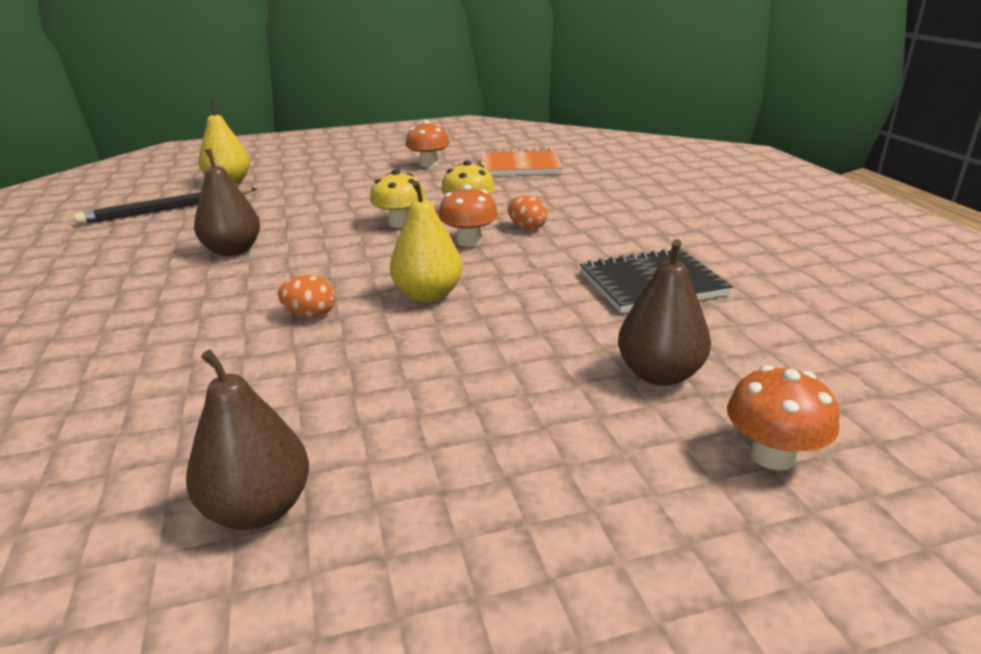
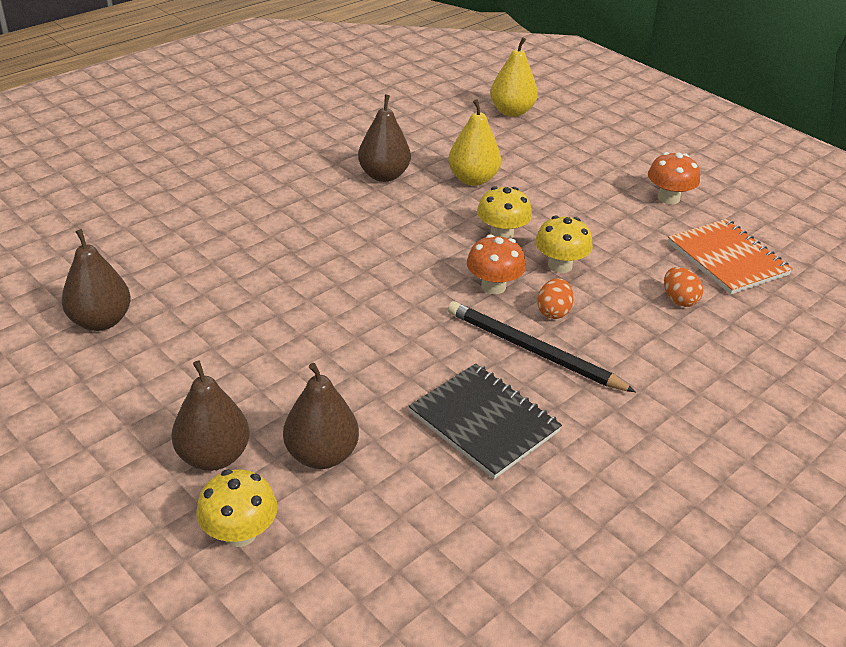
camera: 60 degrees right, 10 degrees up
black pencil [74,187,258,225] -> black pencil moved to [448,301,636,392]
orange egg [278,275,336,318] -> orange egg moved to [664,267,703,307]
yellow pear [390,181,462,303] -> yellow pear moved to [448,99,501,186]
orange mushroom [727,365,839,470] -> yellow mushroom [196,469,277,547]
none -> brown pear [171,360,249,471]

